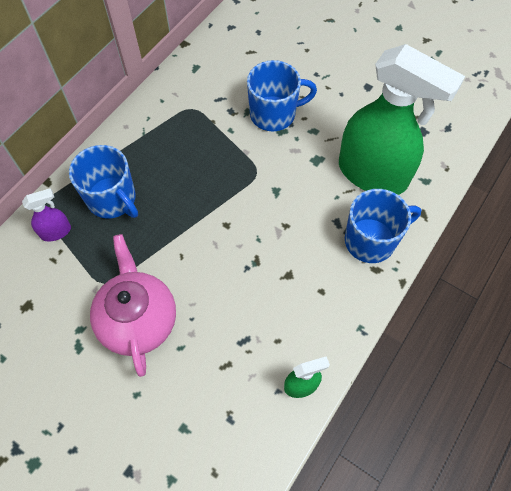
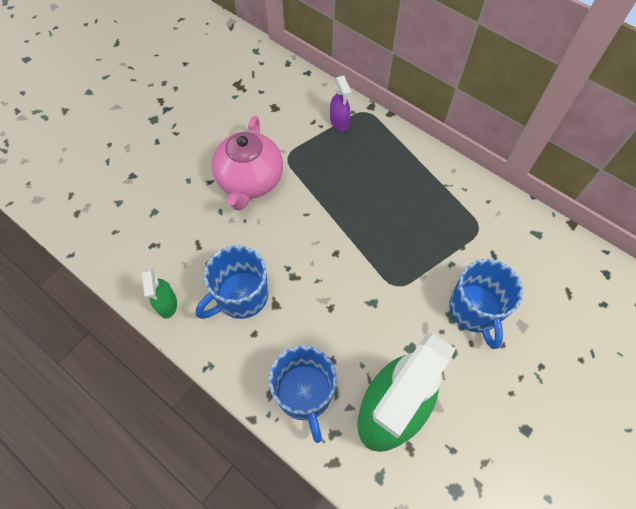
camera: 95 degrees right, 0 degrees up
blue mug [69,145,138,218] -> blue mug moved to [196,245,268,319]
pink teapot [90,234,176,377] -> pink teapot turned 105 degrees clockwise [211,116,283,211]

